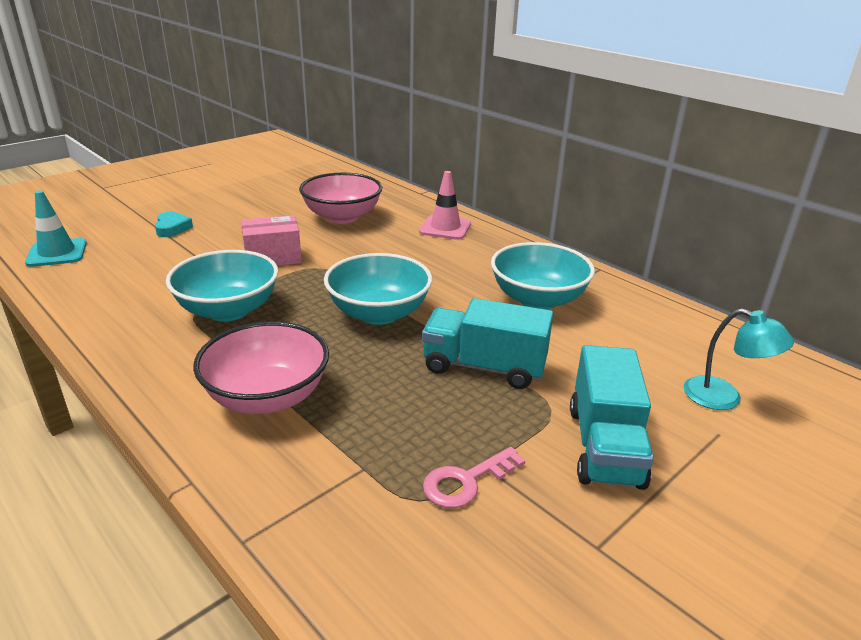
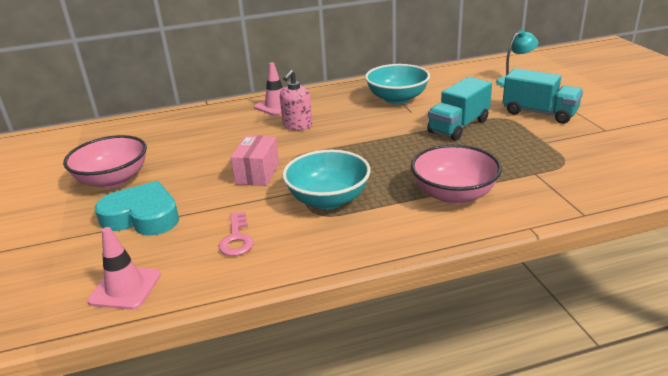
camera: 60 degrees left, 0 degrees up
turquoise traffic cone [25,191,87,267] -> pink traffic cone [87,227,161,310]
turquoise heart [155,212,193,237] -> turquoise heart [95,181,179,236], size x1.95
pink bowl [299,173,382,224] -> pink bowl moved to [63,135,147,189]
turquoise bowl [324,253,432,325] -> none
pink key [423,447,525,508] -> pink key moved to [219,212,254,256]
none -> pink soap dispenser [280,70,313,131]

